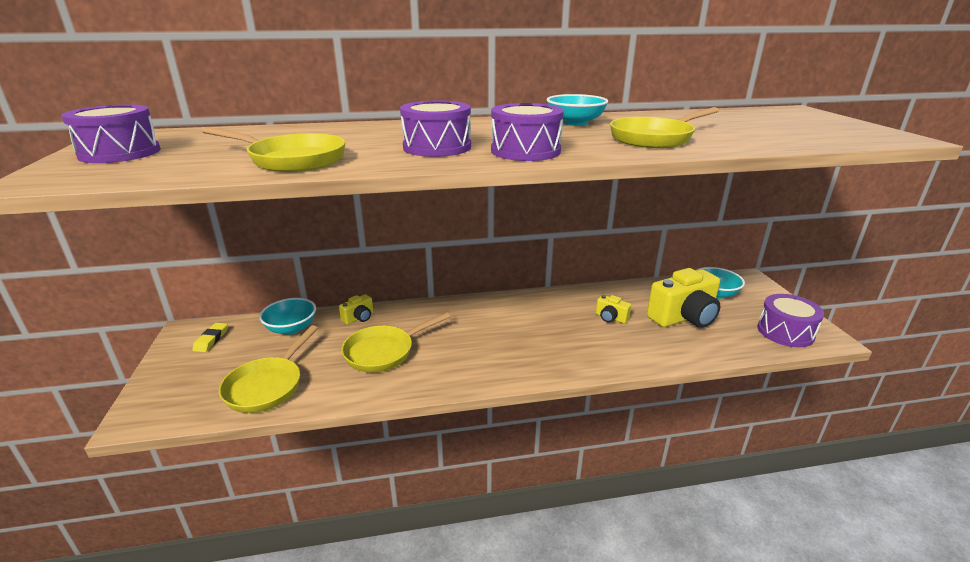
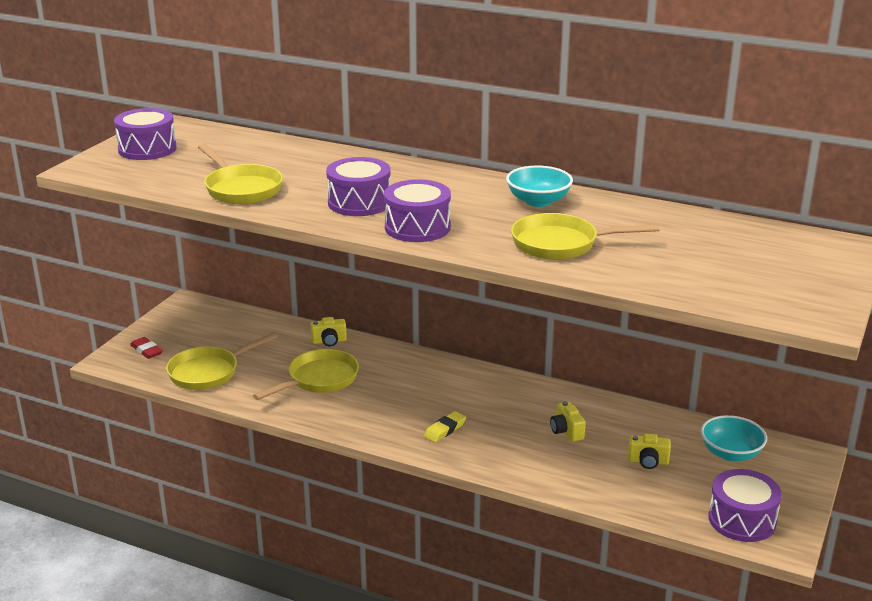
camera: 35 degrees right, 0 degrees up
yellow eraser [192,323,228,352] -> yellow eraser moved to [424,411,466,442]
turquoise bowl [259,298,316,335] -> none
yellow pan [341,312,451,372] -> yellow pan turned 135 degrees clockwise [253,349,359,400]
yellow camera [647,268,721,328] -> yellow camera [628,433,671,469], size x0.47
none -> red eraser [130,337,163,359]

